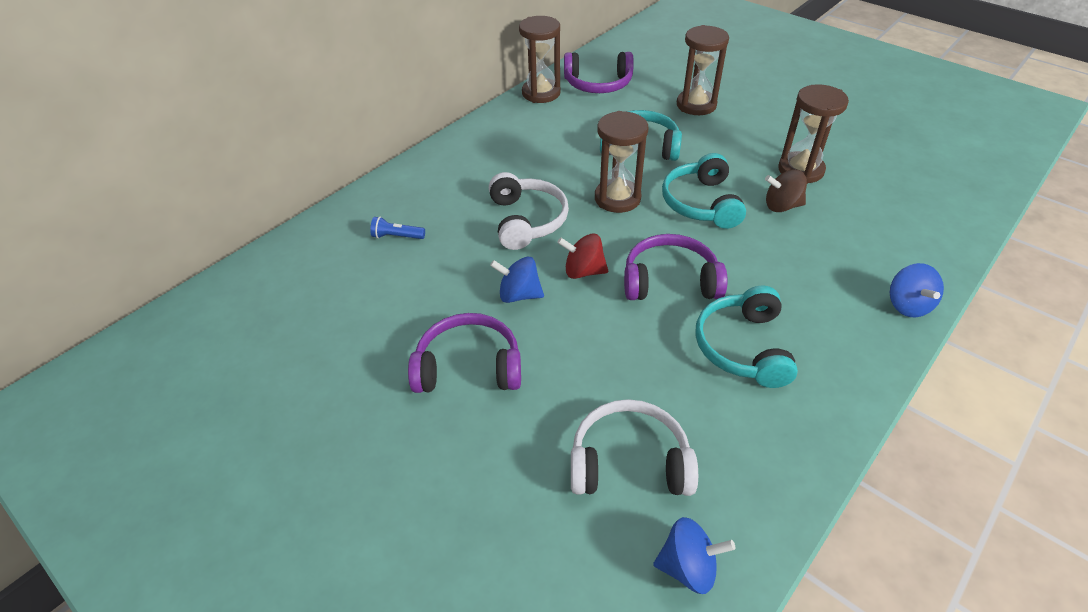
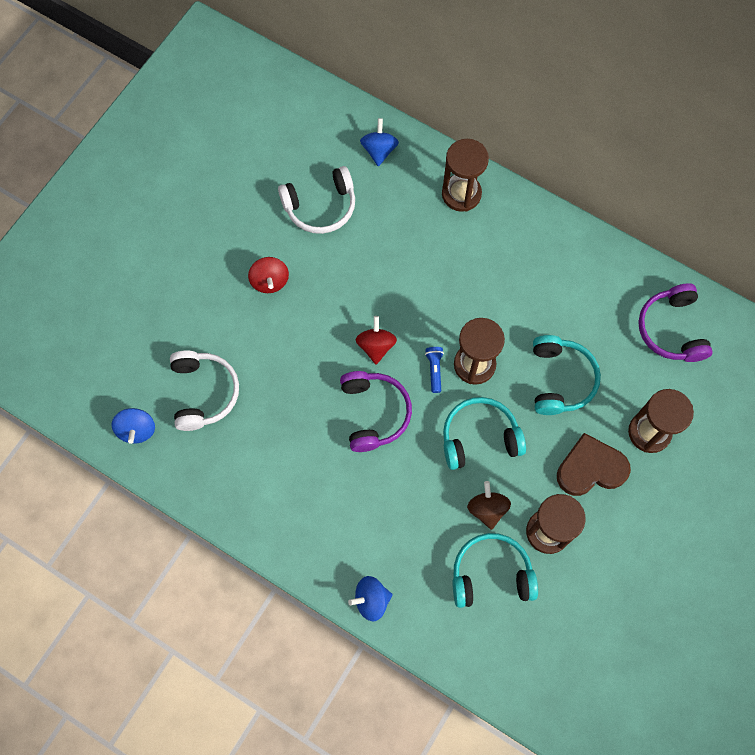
camera: 80 degrees right, 25 degrees up
blue flashlight [370,217,425,239] -> blue flashlight moved to [425,347,444,393]
purple headphones [408,313,521,393] -> red spinning top [248,257,289,293]
white headphones [489,172,569,250] -> white headphones moved to [278,166,355,234]
blue spinning top [490,257,544,303] -> blue spinning top moved to [360,118,399,167]
brown hourglass [519,16,560,103] -> brown hourglass moved to [442,139,489,212]
turquoise headphones [695,286,798,388] -> turquoise headphones moved to [453,533,538,608]
none -> brown heart [557,433,631,496]

